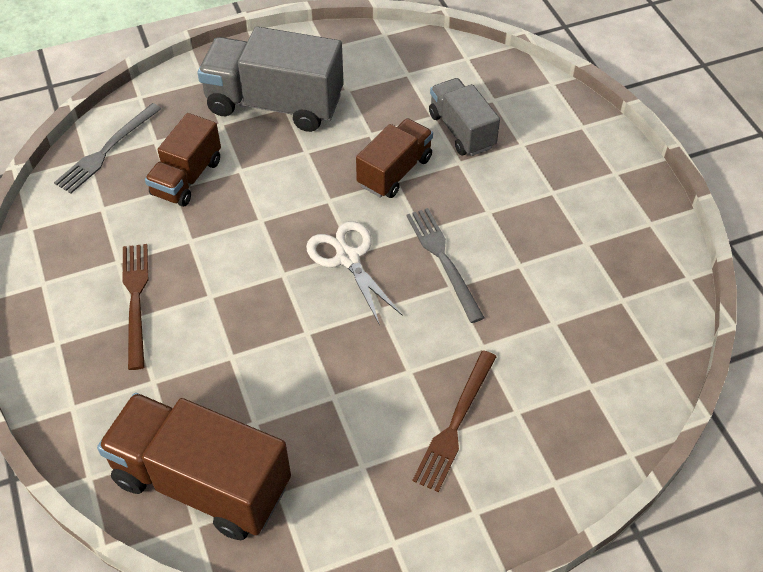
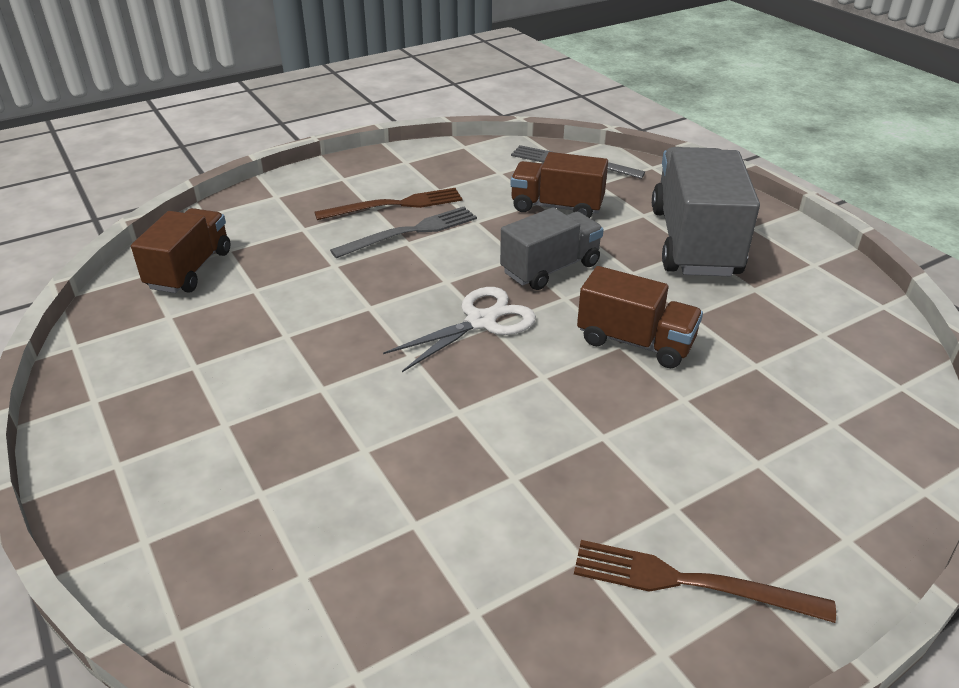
camera: 80 degrees right, 15 degrees down
brown truck [97,393,291,540] -> brown truck [131,208,231,293], size x0.60
grey fork [406,208,485,323] -> grey fork moved to [330,207,477,258]
brown fork [412,350,497,492] -> brown fork moved to [574,540,836,623]
grey truck [429,78,500,156] -> grey truck moved to [500,207,604,290]

